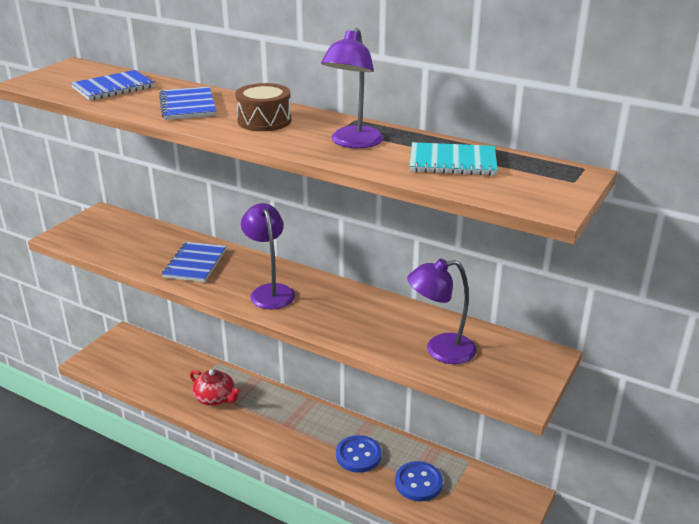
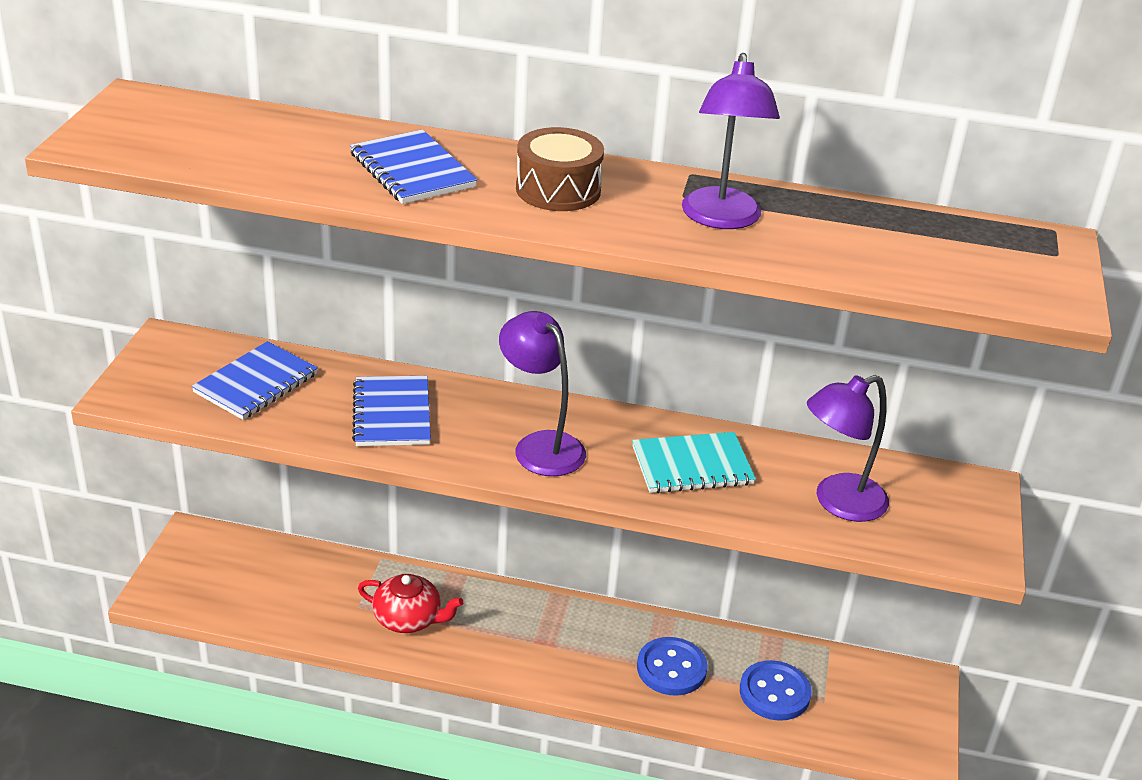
camera: 20 degrees left, 5 degrees up
blue notebook [71,70,155,100] -> blue notebook moved to [191,341,318,420]
turquoise notebook [410,142,497,176] -> turquoise notebook moved to [632,432,756,493]

